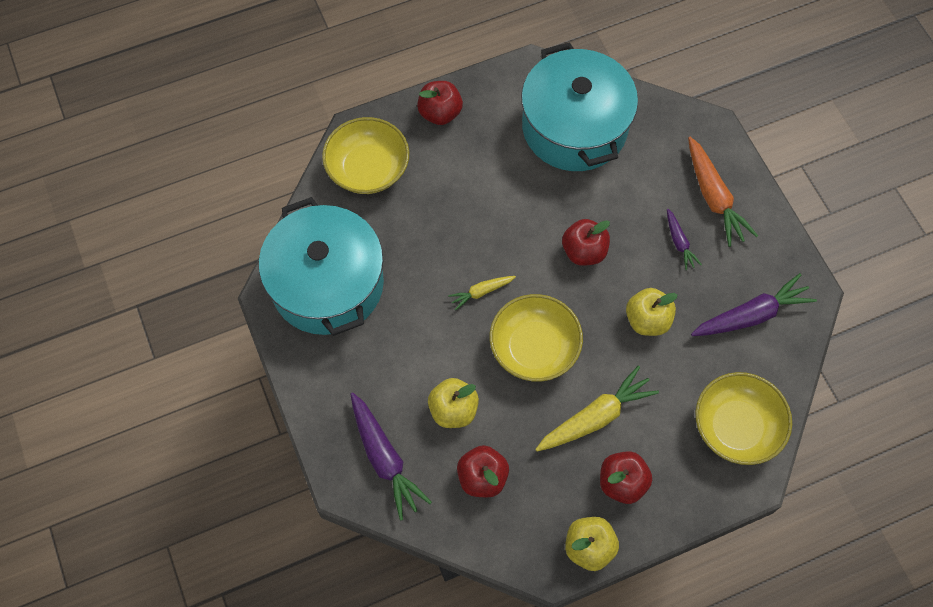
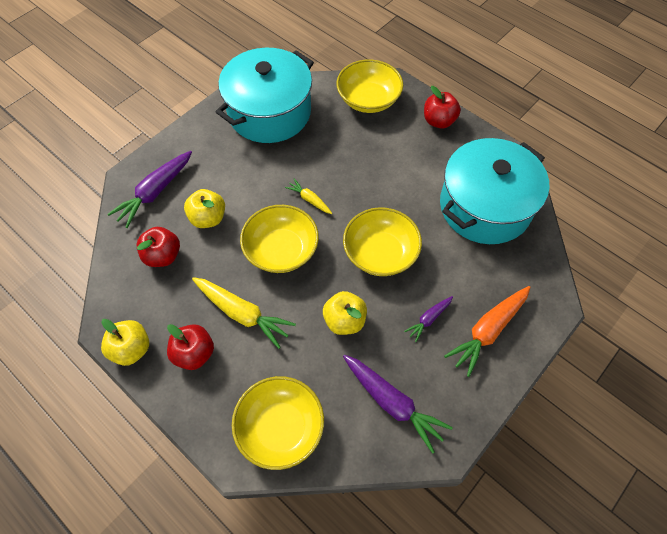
camera: 65 degrees right, 5 degrees down
red apple [562,219,610,266] -> yellow bowl [343,207,422,276]

